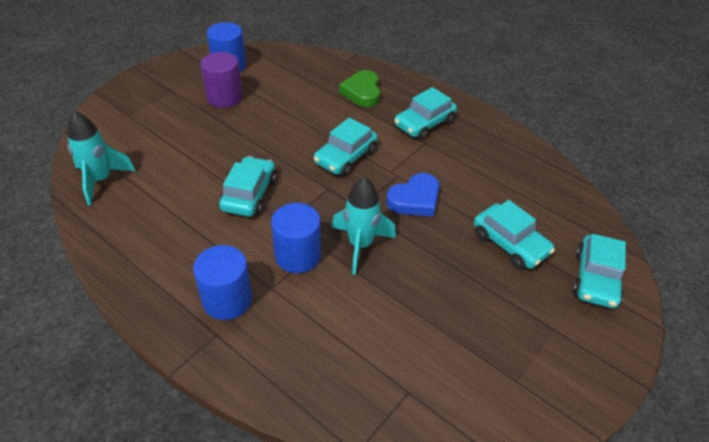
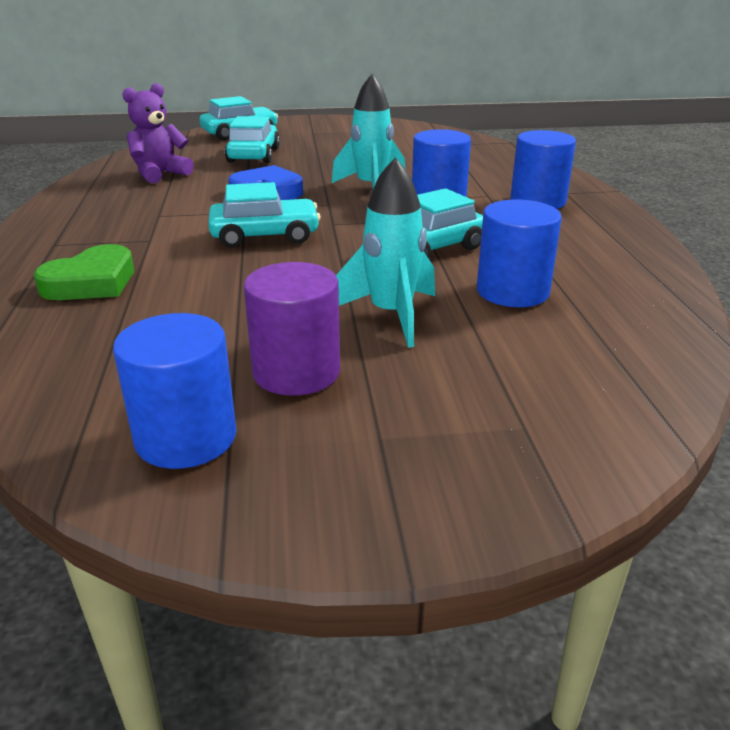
camera: 135 degrees left, 15 degrees down
turquoise rocket [67,111,136,205] -> turquoise rocket moved to [336,158,435,348]
turquoise car [394,87,457,140] -> none
none -> purple teddy bear [122,83,194,184]
none -> blue cylinder [477,199,562,307]

